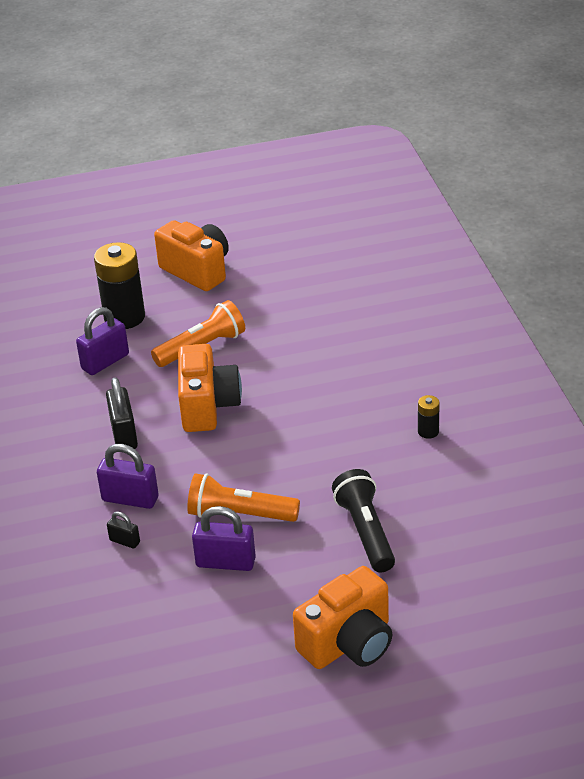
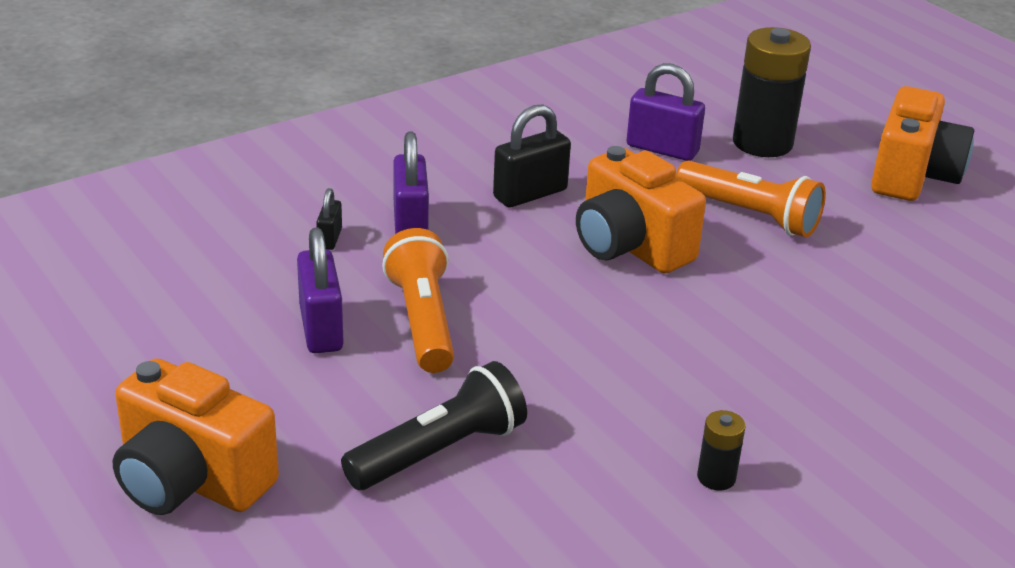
camera: 65 degrees right, 5 degrees down
orange camera [178,344,242,432] -> orange camera turned 75 degrees clockwise [576,146,706,273]

